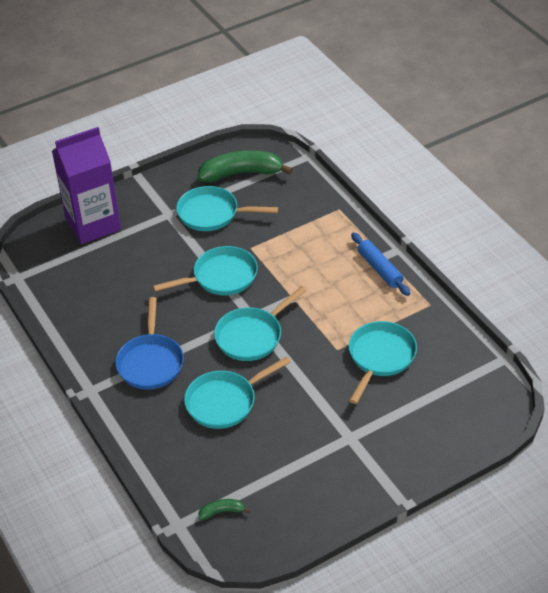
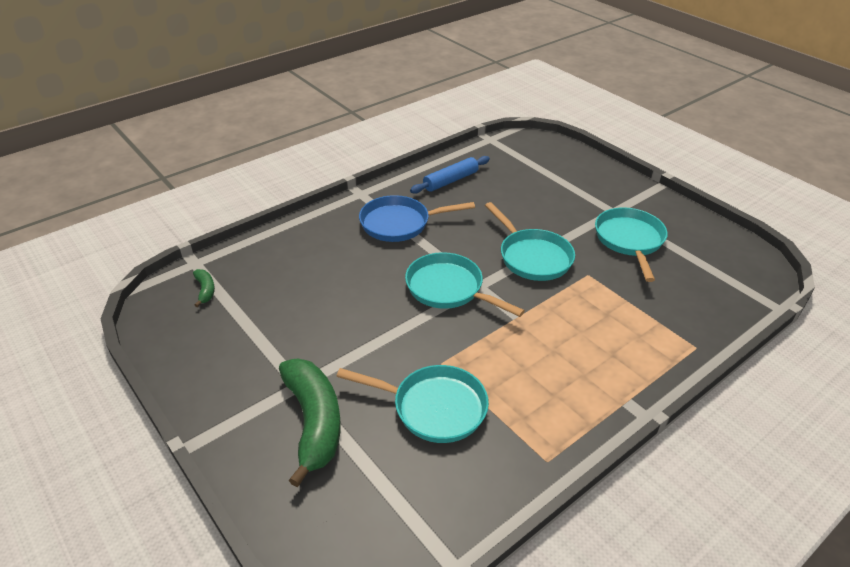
camera: 80 degrees right, 5 degrees down
purple carton [52,127,121,244] -> none
turquoise pan [184,356,291,429] -> none
green banana [198,150,293,183] -> green banana moved to [279,359,340,487]
blue rolling pin [351,232,410,296] -> blue rolling pin moved to [410,156,490,194]

